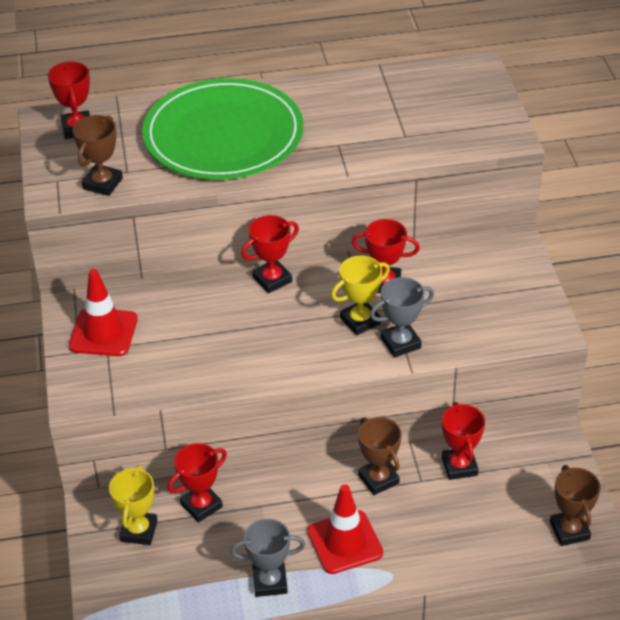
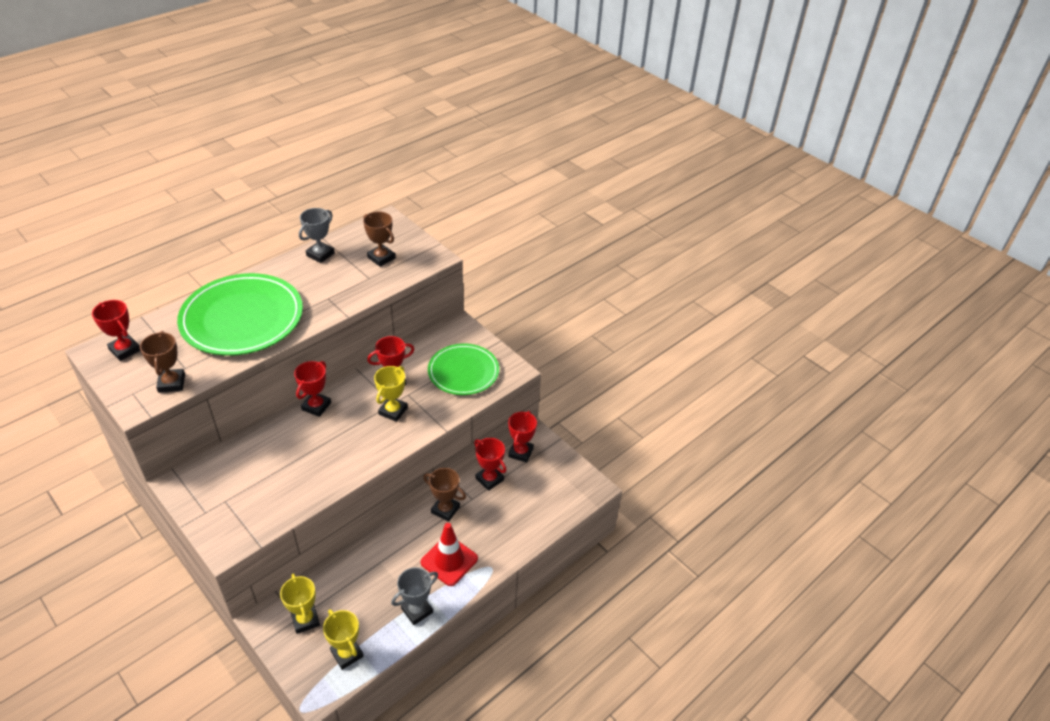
camera: 35 degrees left, 0 degrees up
red traffic cone [69,269,138,356] -> none
red trophy [168,443,227,523] -> red trophy moved to [508,411,537,463]
grey trophy [370,277,434,358] -> grey trophy moved to [299,208,335,263]
brown trophy [550,465,601,546] -> brown trophy moved to [363,211,395,267]
none -> yellow trophy [323,609,364,670]
none -> green plate [428,344,499,395]

